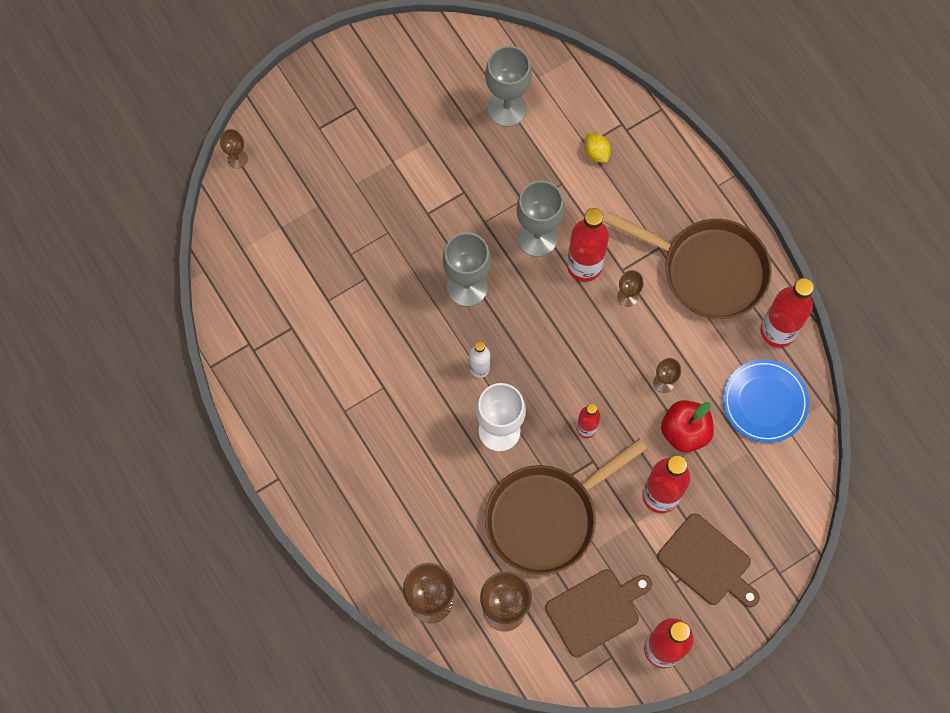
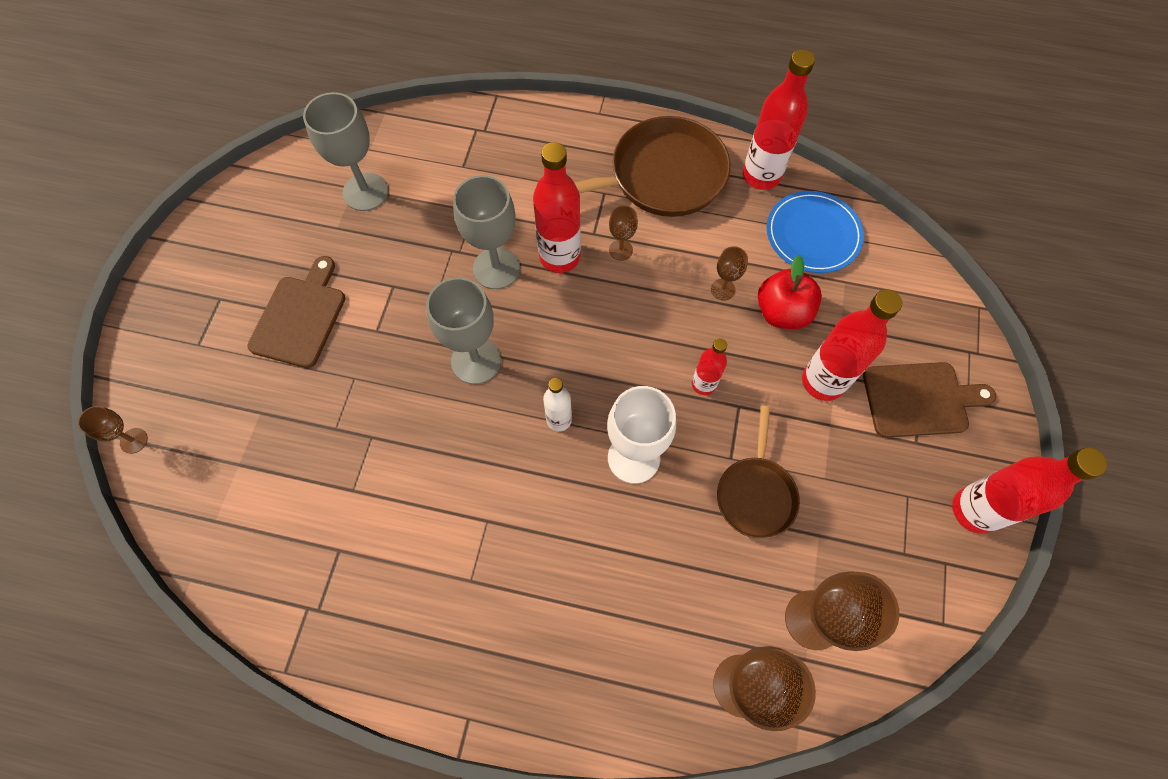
camera: 45 degrees left, 5 degrees down
brown pan [485,439,647,575] -> brown pan [717,406,800,539], size x0.59
brown cutting board [545,569,652,657] -> brown cutting board moved to [247,256,345,368]
yellow lemon [584,133,611,163] -> none

